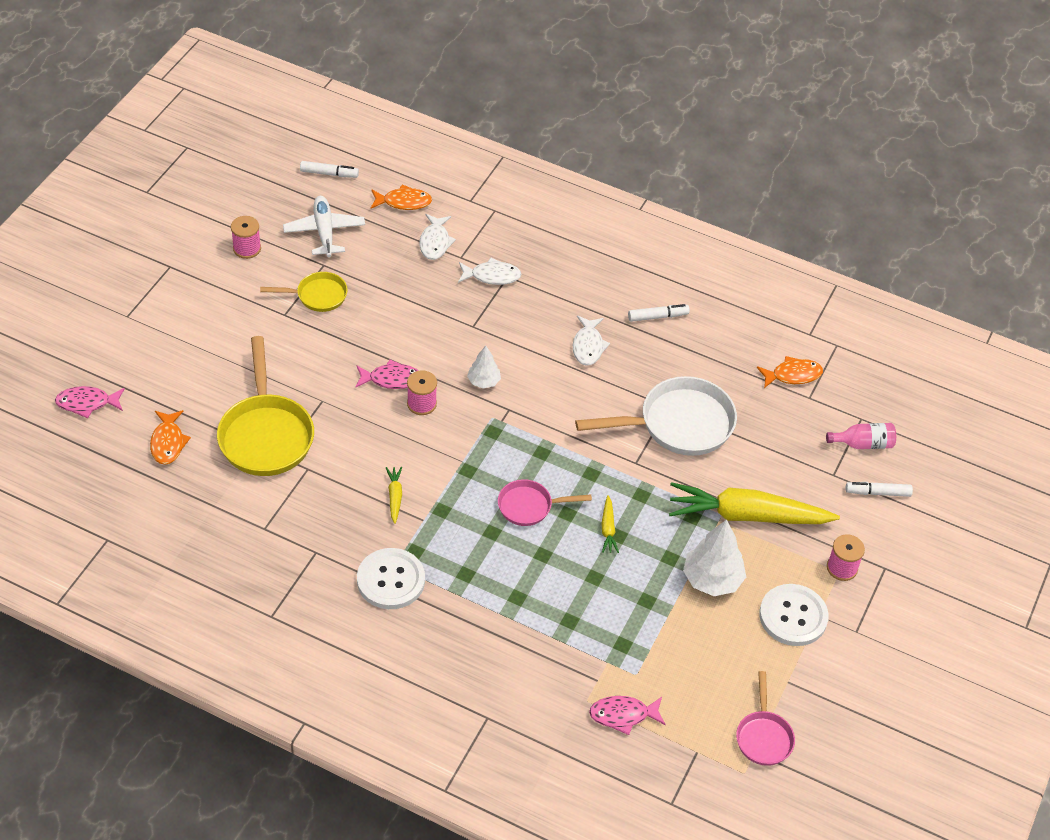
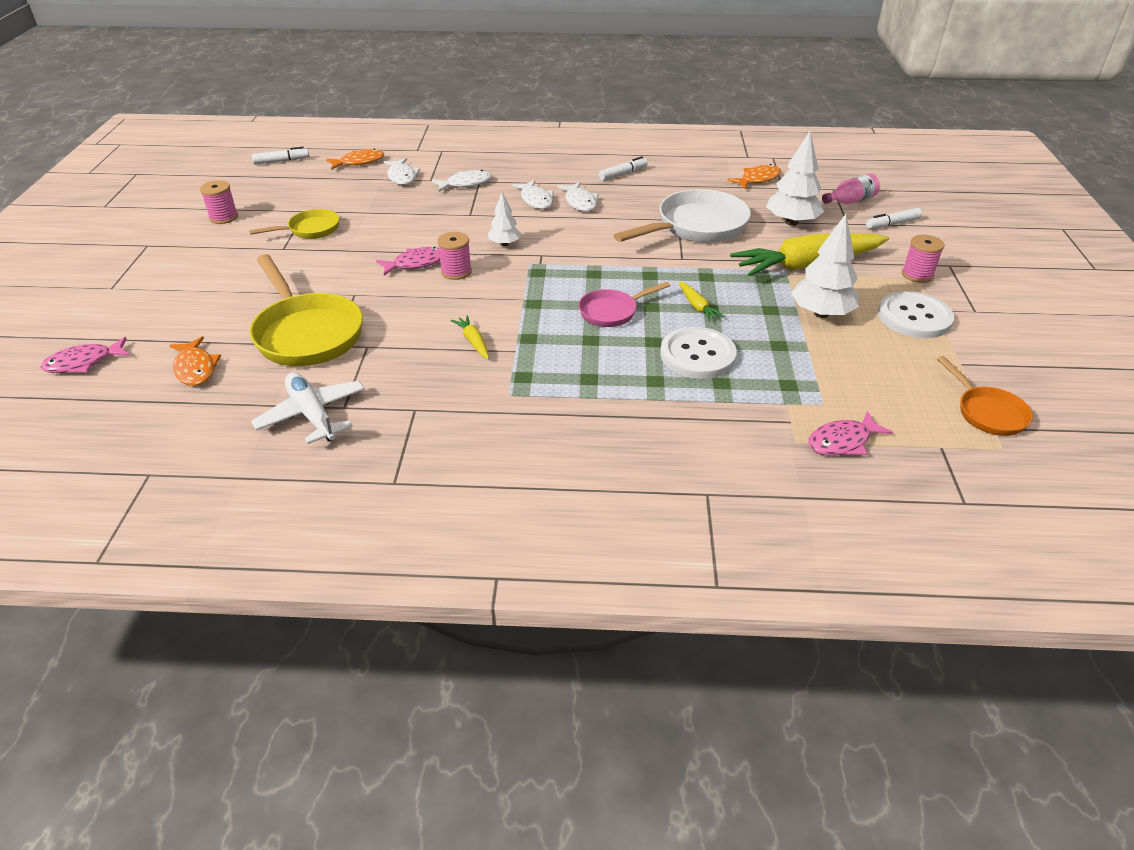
camera: 20 degrees left, 10 degrees down
white plane [283,196,365,257] -> white plane moved to [251,372,365,444]
white button [357,548,425,609] -> white button moved to [660,327,737,379]
pink pan [736,671,795,766] -> orange pan [937,356,1033,436]
none -> white fish [512,180,554,209]
none -> white tree [766,131,824,226]

